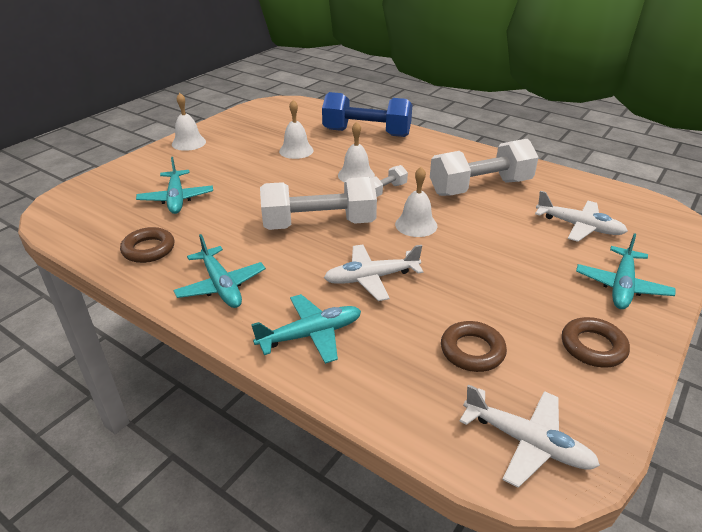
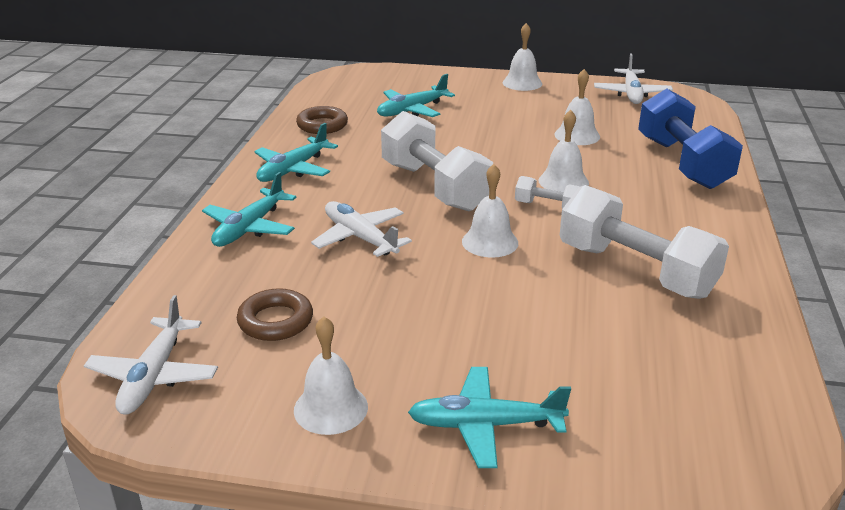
camera: 65 degrees right, 5 degrees down
turquoise plane [251,294,361,364] -> turquoise plane turned 75 degrees clockwise [202,172,296,247]
white plane [535,191,628,242] -> white plane moved to [594,54,673,104]
brown ring [562,317,630,368] -> white bell [294,316,368,435]

